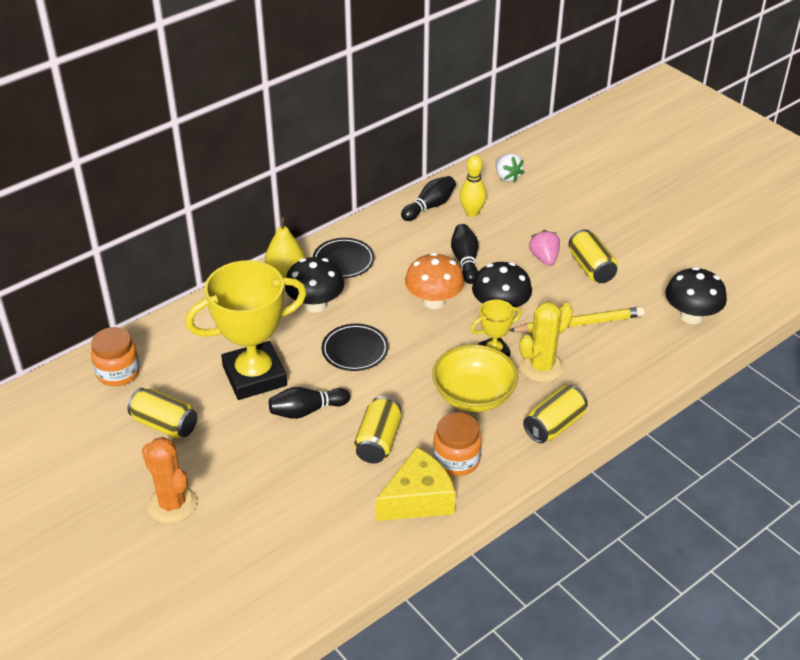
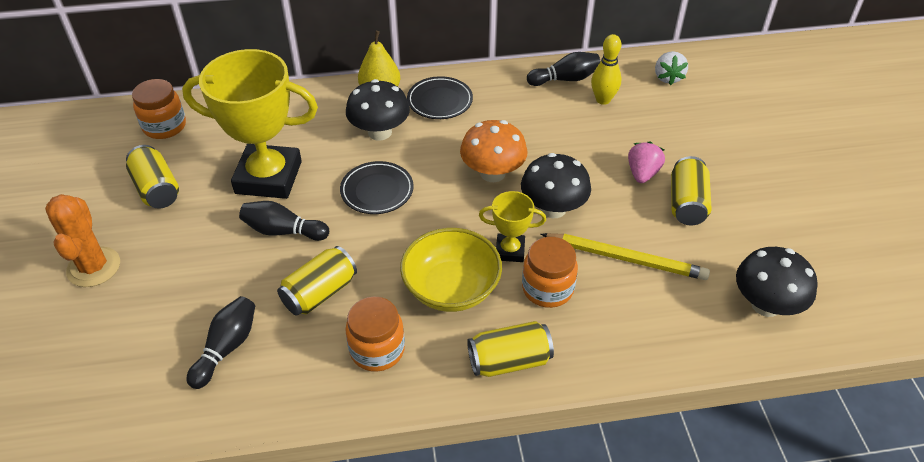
camera: 30 degrees right, 5 degrees up
yellow cheese [376,447,456,521] -> none
black bowling pin [451,224,479,284] -> black bowling pin moved to [186,296,255,389]
yellow cactus [520,301,573,382] -> orange jar [522,237,578,308]

